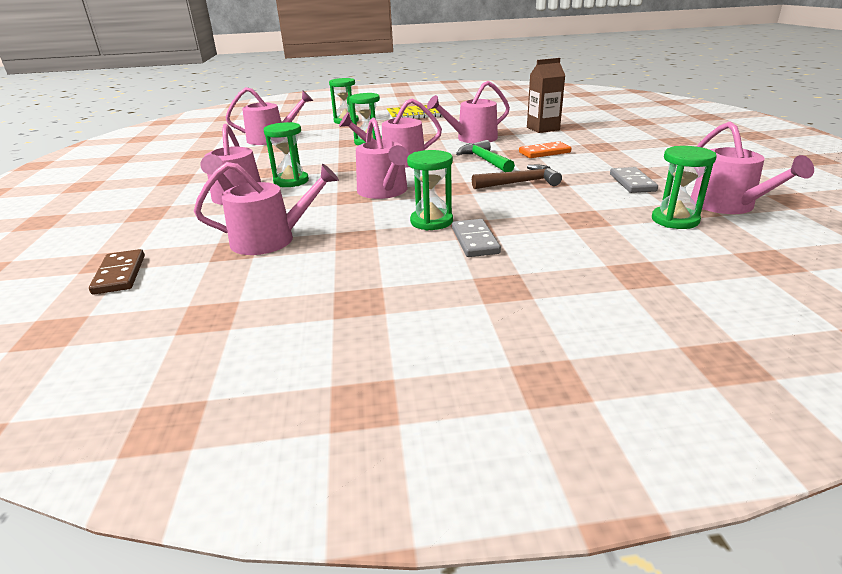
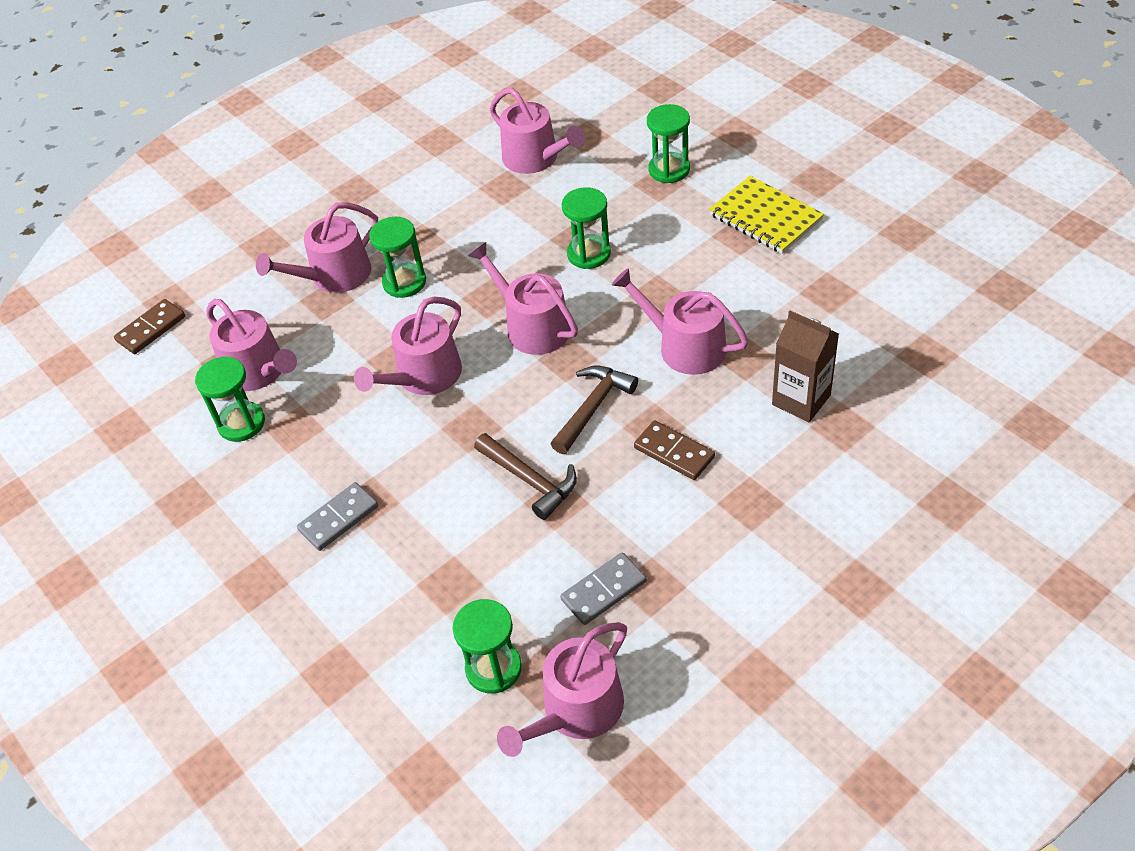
camera: 60 degrees right, 20 degrees up
green hourglass [407,150,453,230] -> green hourglass moved to [195,356,265,442]
green hammer [456,140,515,172] -> brown hammer [551,366,638,454]
orange domino [519,141,571,158] -> brown domino [634,420,715,480]

